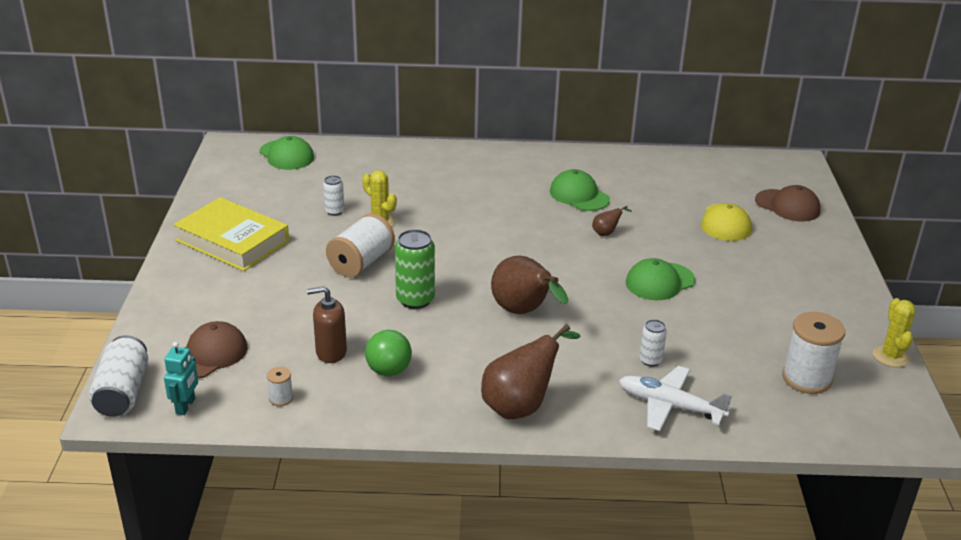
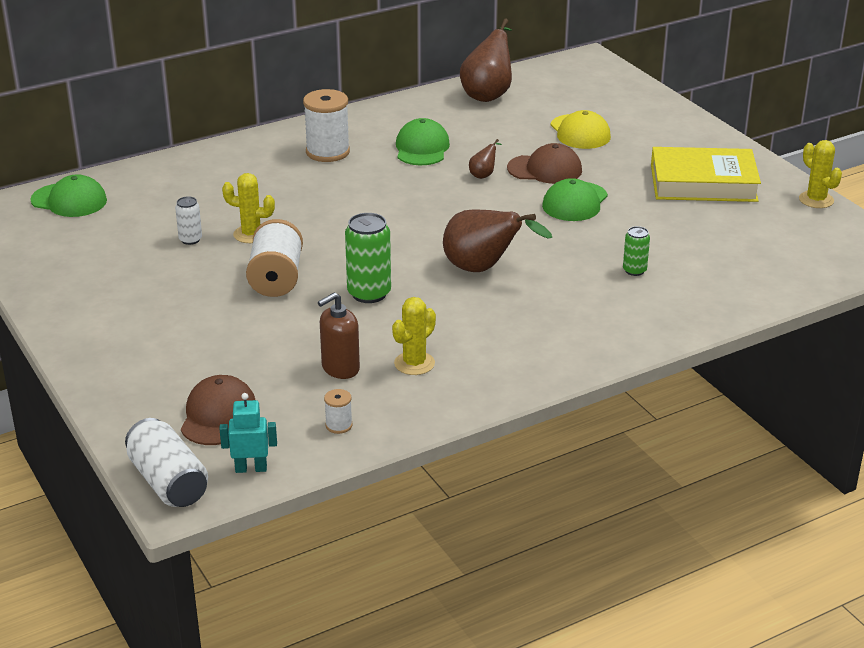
camera: 30 degrees left, 0 degrees up
turquoise robot [164,342,198,415] -> turquoise robot turned 75 degrees counterclockwise [219,393,277,473]
yellow book [173,197,289,271] -> yellow book moved to [651,147,761,202]
green ball [365,330,412,376] -> yellow cactus [392,297,436,375]
brown pear [481,324,581,419] -> brown pear moved to [460,19,512,102]
green cap [550,169,610,211] -> green cap turned 75 degrees clockwise [396,118,450,165]
white plane [619,366,732,431] -> none
white can [639,319,667,366] -> green can [623,226,650,276]
brown cap [755,185,821,221] -> brown cap moved to [507,143,582,184]
white spool [782,312,845,394] -> white spool moved to [303,89,350,162]

